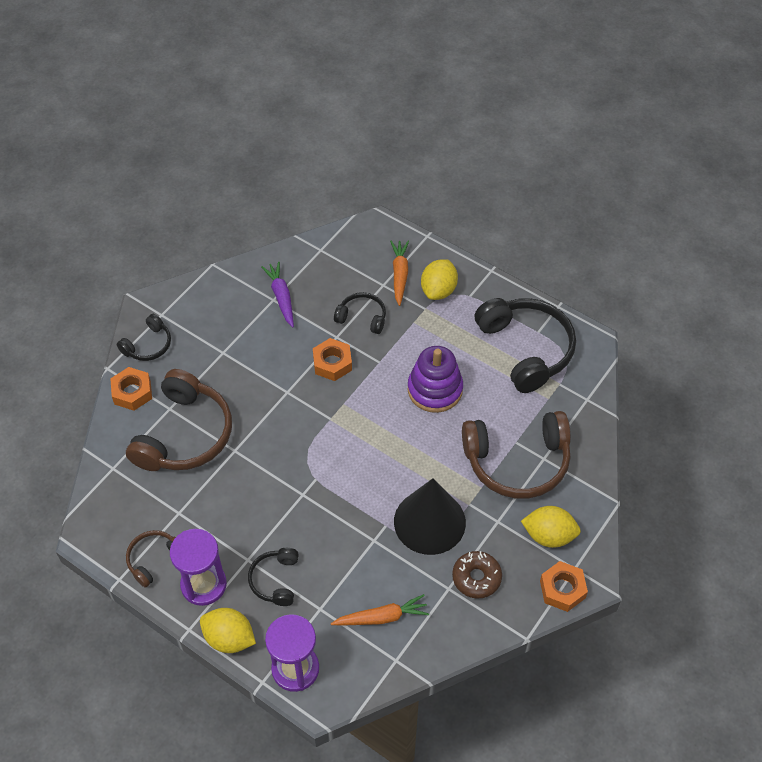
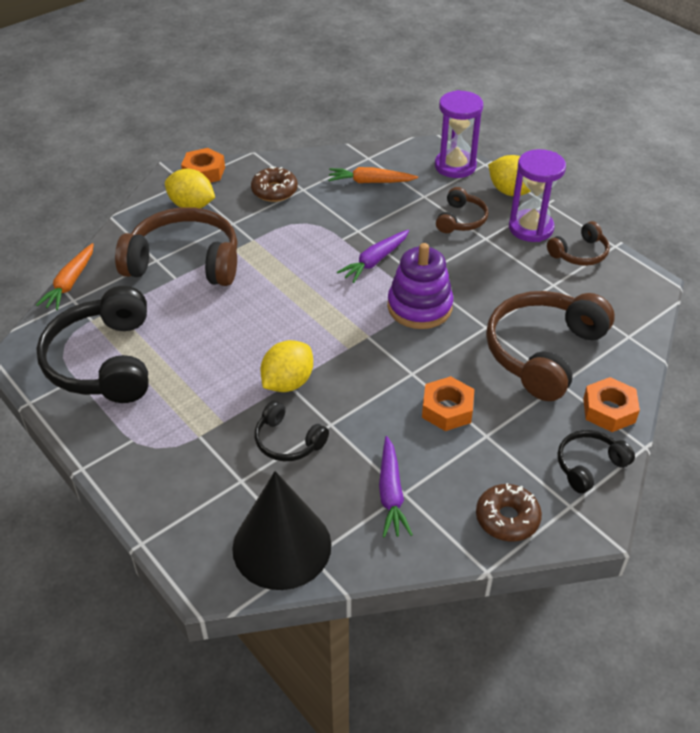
camera: 165 degrees left, 10 degrees down
black headphones [248,548,299,606] -> brown headphones [436,187,488,233]
orange nut [313,338,352,381] -> orange nut moved to [422,376,474,431]
orange carrot [390,241,409,306] -> orange carrot moved to [36,243,94,310]
black cone [394,478,466,555] -> black cone moved to [232,471,331,590]
purple stacking toy [408,346,463,413] -> purple stacking toy moved to [388,243,453,329]
yellow lemon [421,260,458,300] -> yellow lemon moved to [260,340,313,392]
none -> purple carrot [337,230,409,283]
none -> brown donut [476,483,542,542]

